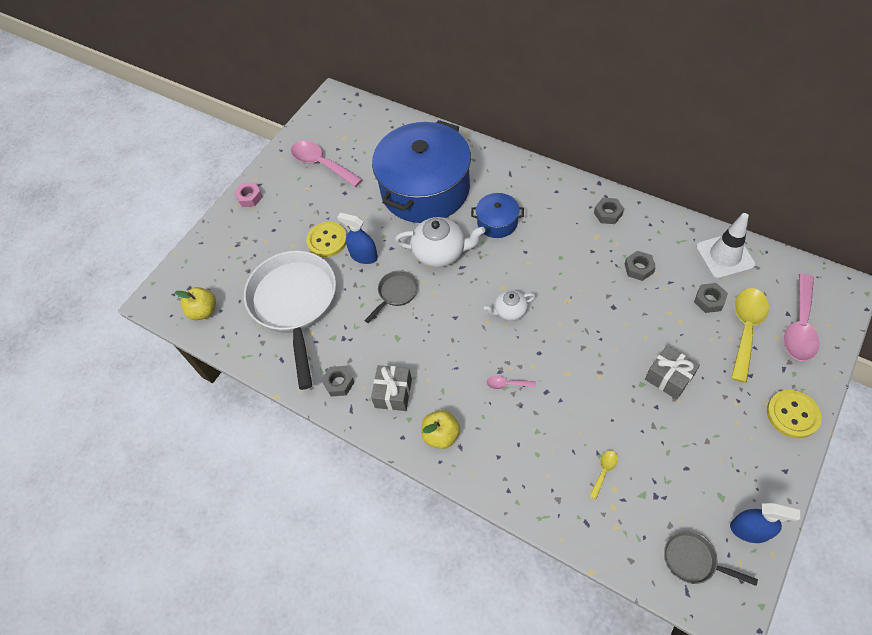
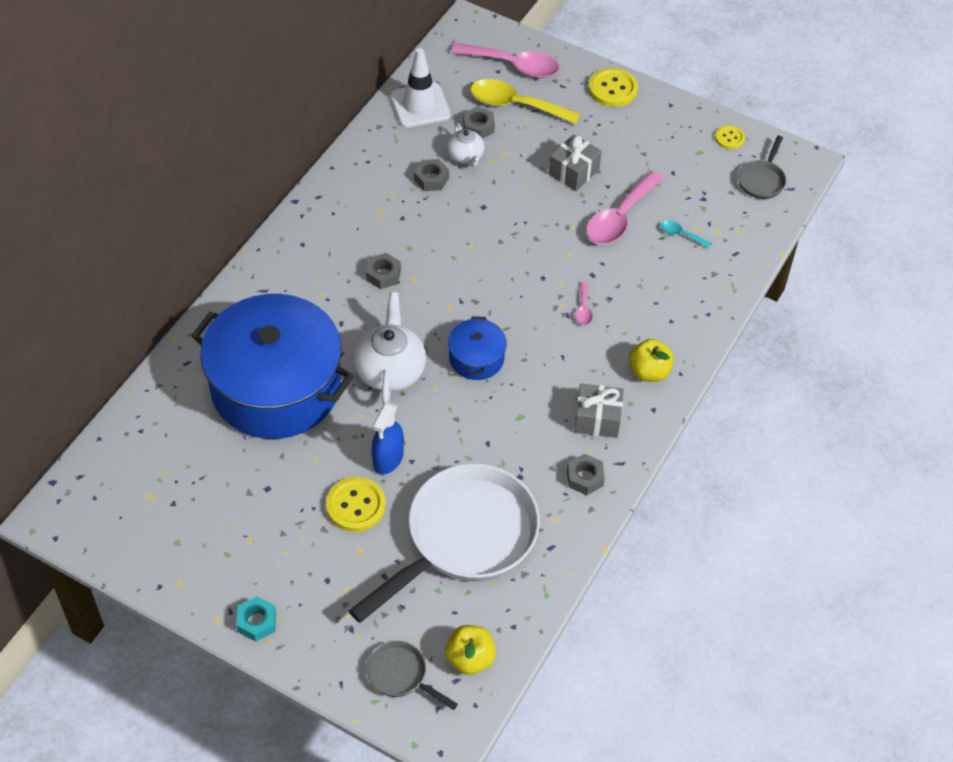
camera: 100 degrees left, 5 degrees down
pink nut [234,182,263,207] -> turquoise nut [236,596,276,642]
white pan [244,251,336,390] -> white pan turned 150 degrees clockwise [349,464,540,623]
pink spoon [291,141,362,187] -> pink spoon moved to [586,171,663,244]
grey pan [364,270,418,323] -> grey pan moved to [366,641,458,710]
blue pot [471,193,524,238] -> blue pot moved to [448,316,507,380]
white teapot [484,290,536,321] -> white teapot moved to [447,123,485,167]
yellow spoon [589,450,618,500] -> turquoise spoon [660,220,712,248]
grey nut [594,198,624,224] -> grey nut moved to [366,253,401,289]
blue spray bottle [730,503,800,543] -> yellow button [715,125,745,149]

